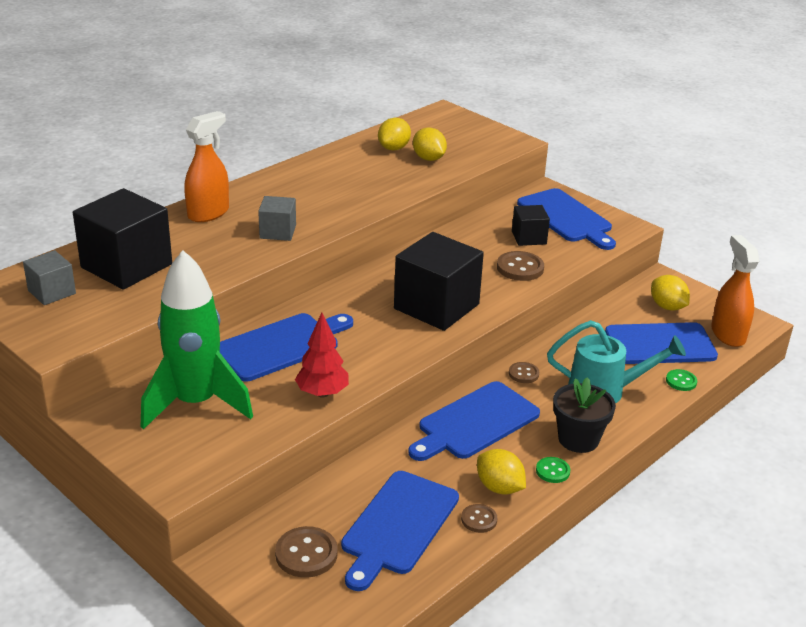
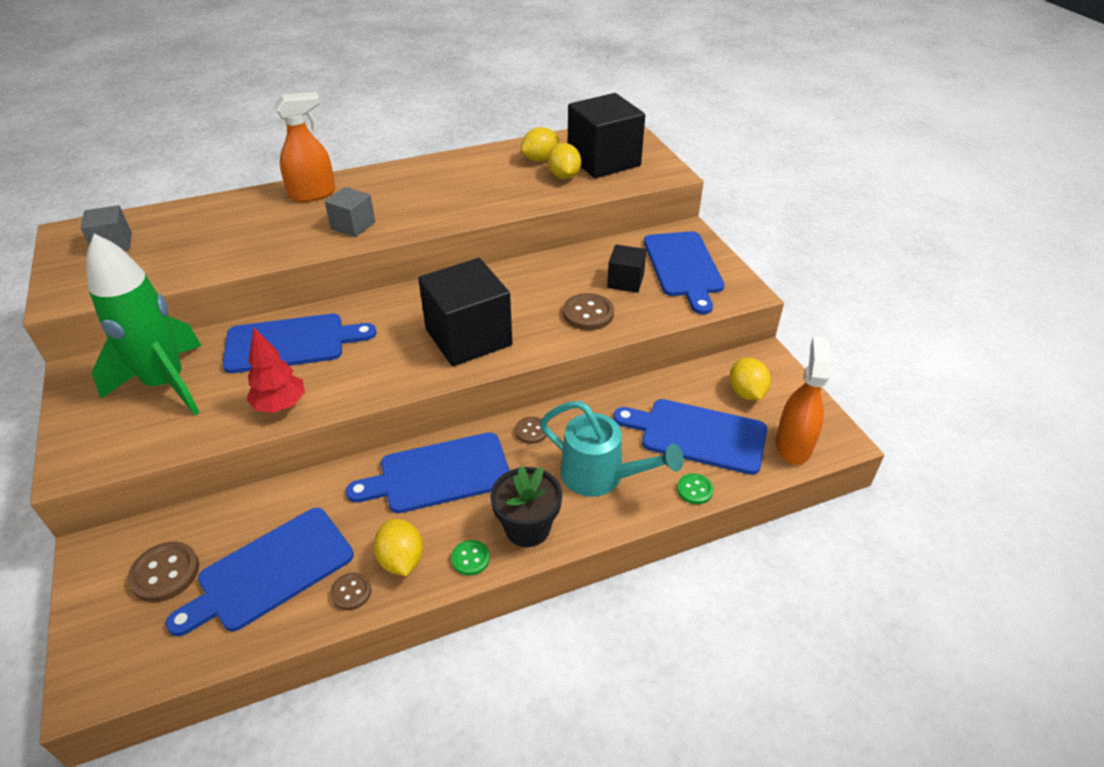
camera: 25 degrees right, 10 degrees up
black cube [73,188,172,290] -> black cube moved to [568,93,645,178]

